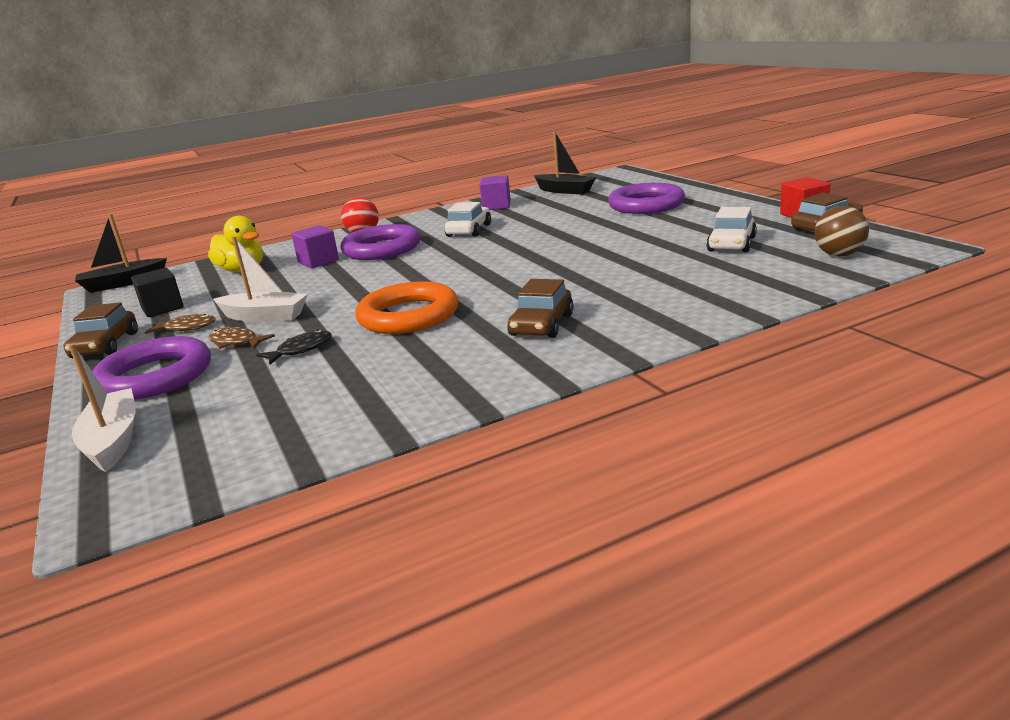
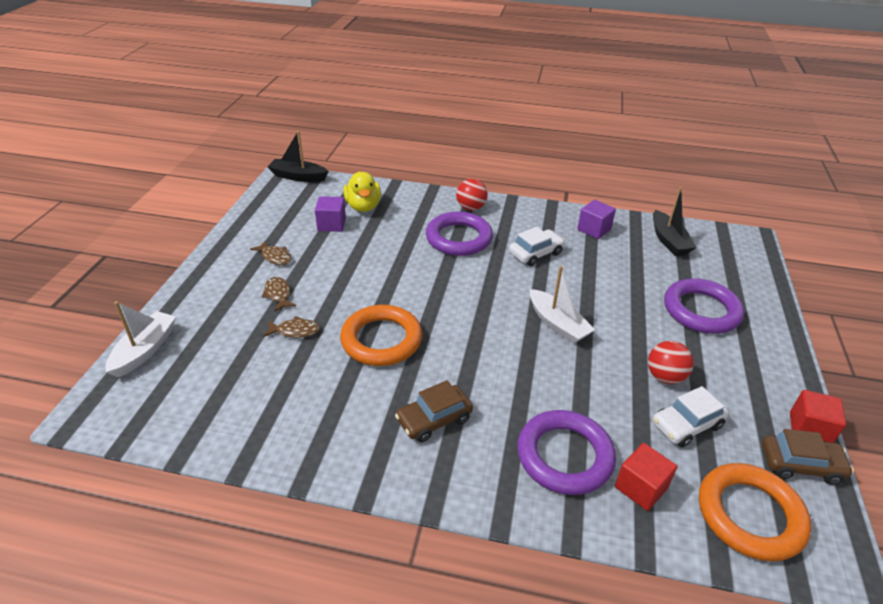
camera: 35 degrees right, 15 degrees up
brown car [63,302,138,358] -> none
purple ring [92,336,211,400] -> purple ring moved to [517,410,616,495]
black cube [131,268,184,317] -> none
white boat [213,236,308,322] -> white boat moved to [530,266,595,344]
black fish [256,329,332,365] -> brown fish [263,316,320,338]
purple cube [291,225,339,268] -> purple cube moved to [315,196,346,232]
brown ball [815,206,869,256] -> orange ring [699,463,812,561]
none -> red cube [615,443,677,511]
none -> red ball [648,341,694,384]

